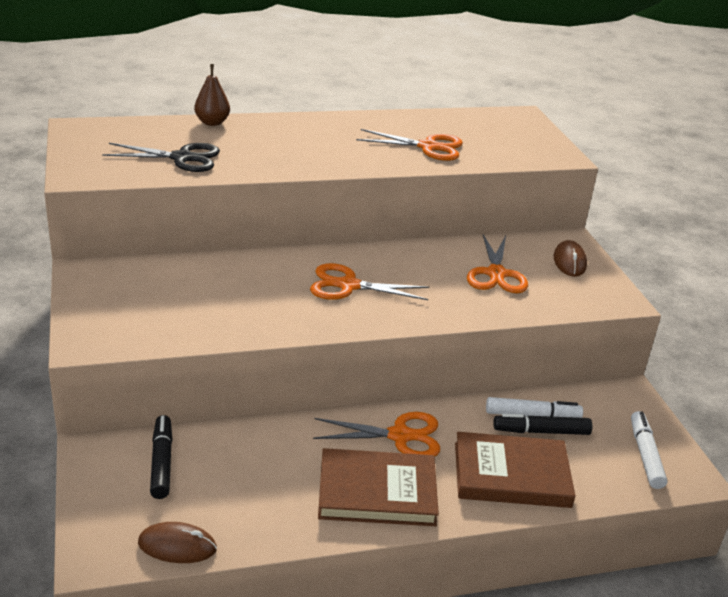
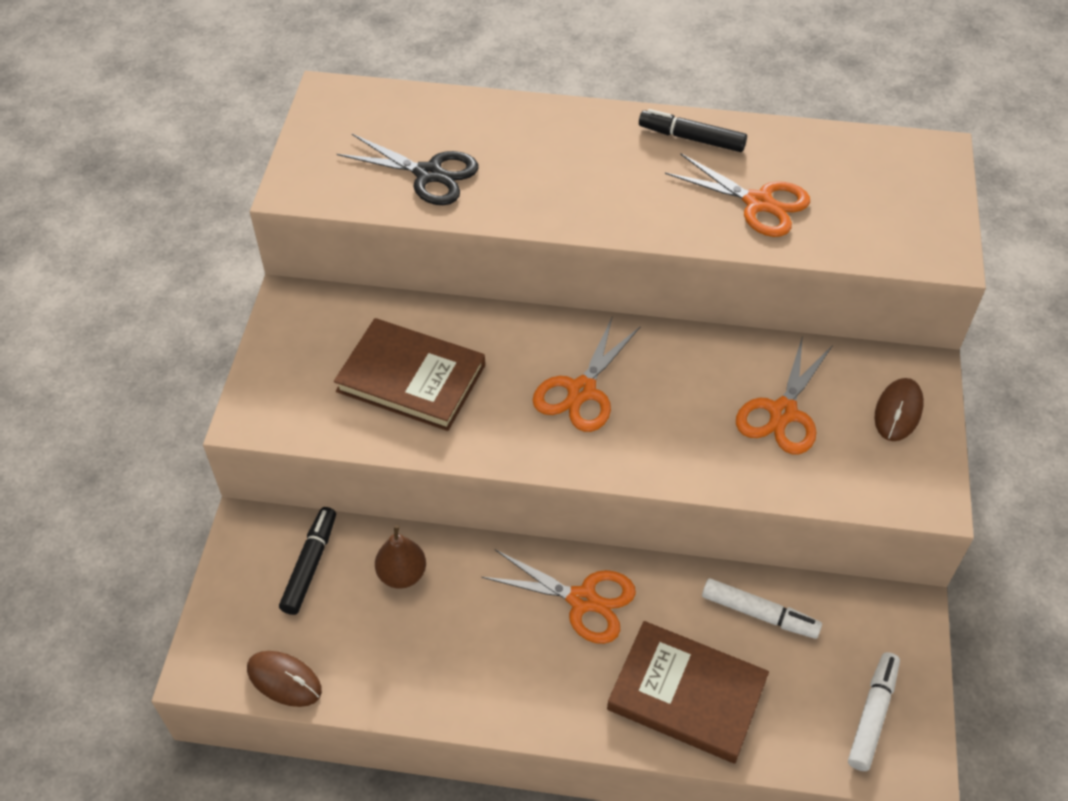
camera: 25 degrees right, 20 degrees up
brown pear [194,64,230,126] -> brown pear moved to [375,525,426,589]
orange scissors [310,263,429,300] -> orange scissors turned 90 degrees counterclockwise [533,316,641,432]
brown book [318,448,439,526] -> brown book moved to [334,318,485,431]
black marker [493,414,592,435] -> black marker moved to [639,109,747,152]

